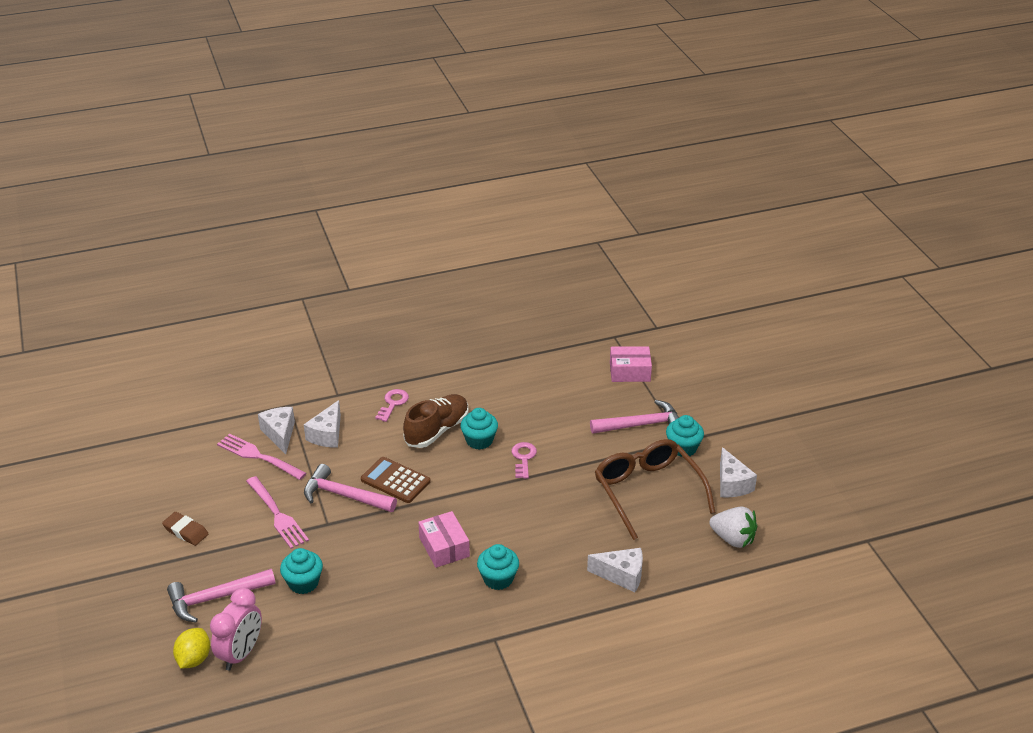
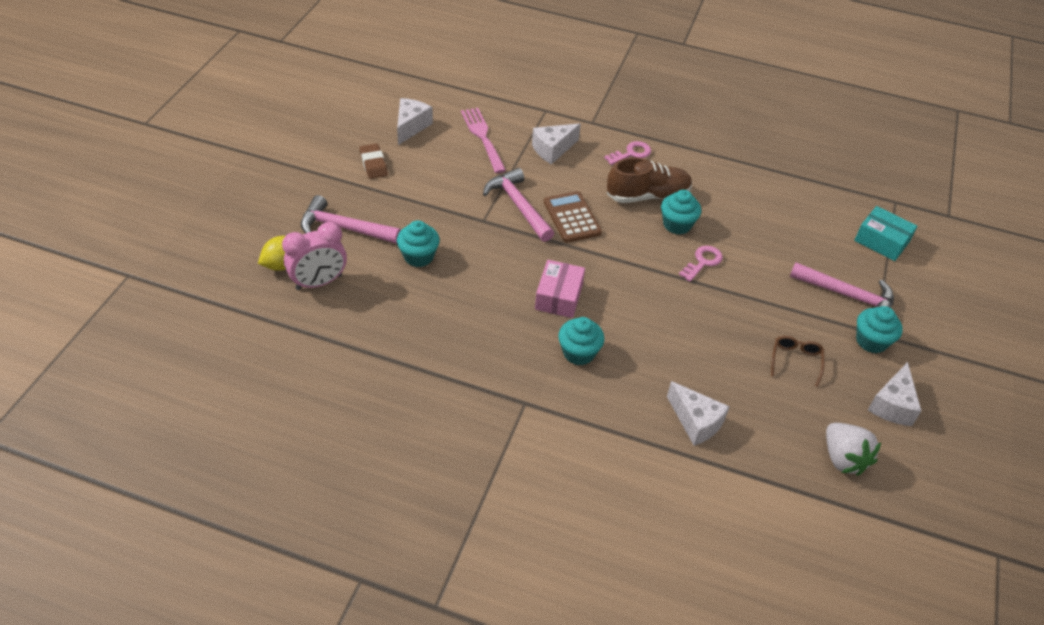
camera: 35 degrees right, 10 degrees up
pink fork [246,476,309,549] -> none
white cheese [258,407,295,454] -> white cheese moved to [397,98,433,145]
brown glasses [595,439,716,540] -> brown glasses [771,336,824,387], size x0.44
pink box [610,346,652,382] -> turquoise box [854,206,917,261]

